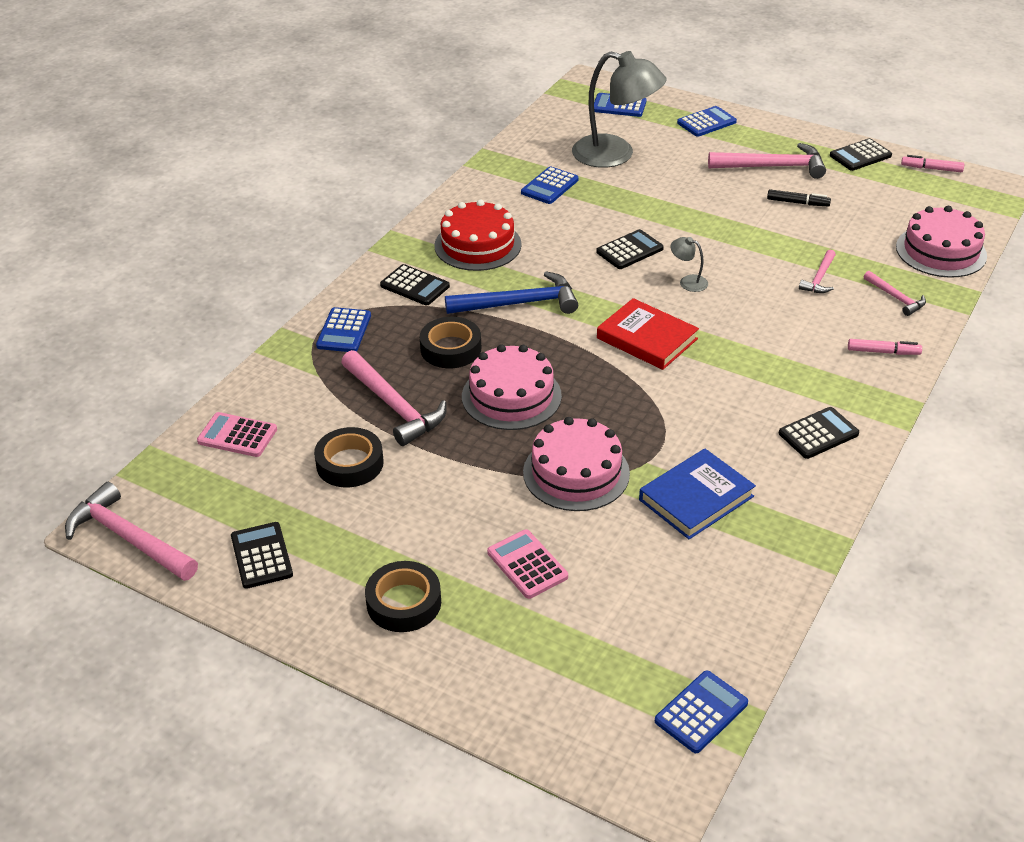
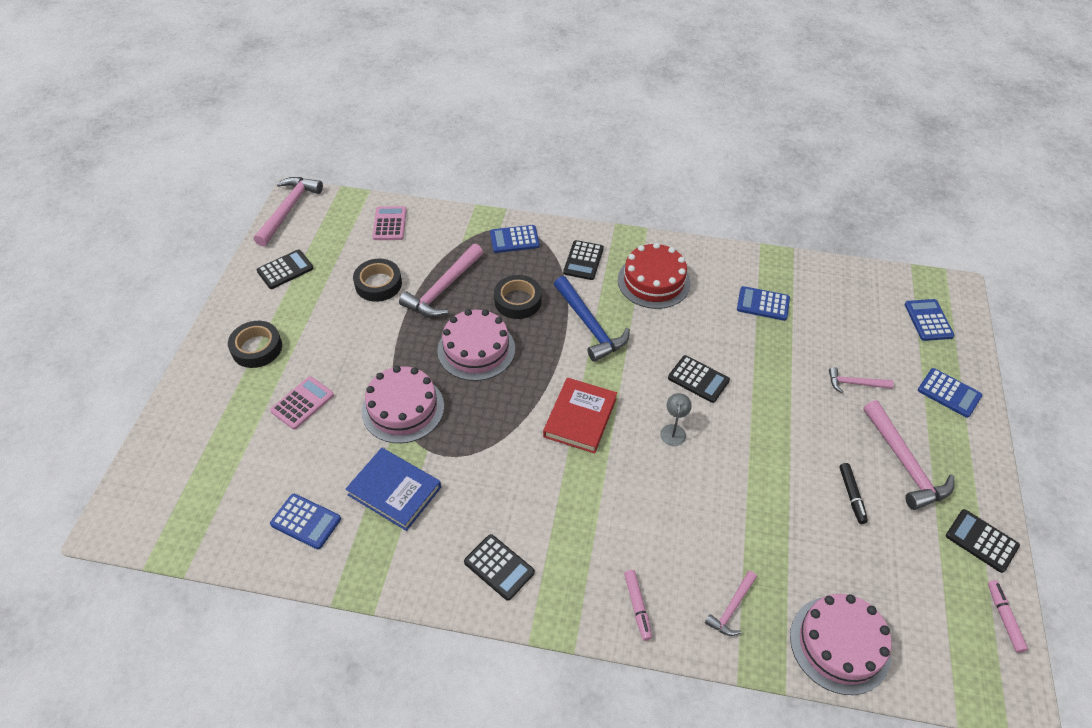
camera: 70 degrees right, 10 degrees up
grey lamp [572,51,666,168] -> none
blue calculator [655,670,748,753] -> blue calculator moved to [270,494,341,549]
pink hammer [799,250,836,293] -> pink hammer moved to [829,367,894,393]

